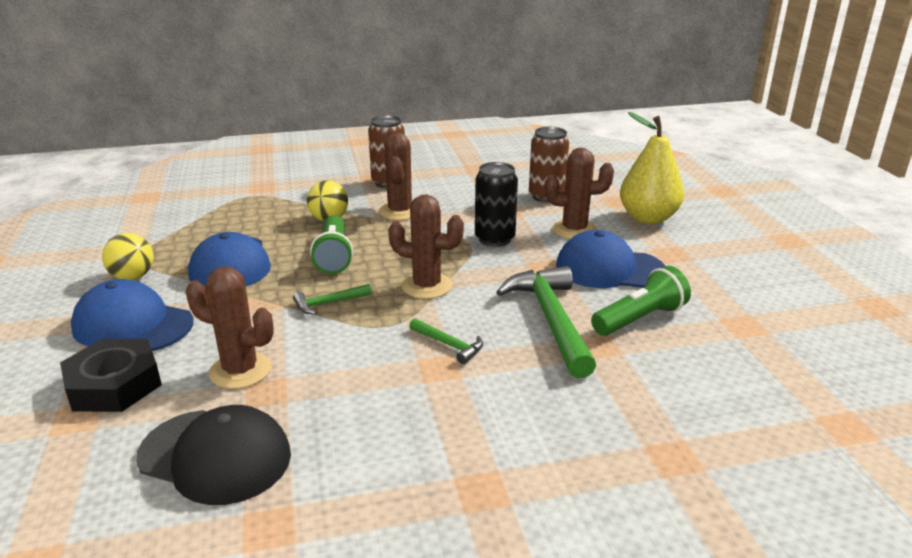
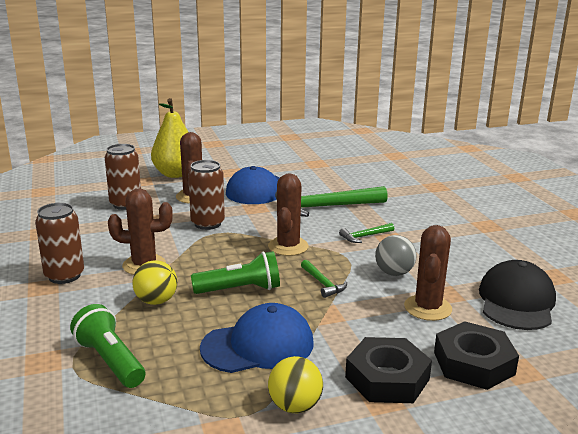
camera: 95 degrees left, 5 degrees down
blue cap [71,279,193,351] -> black nut [345,337,432,403]
green hammer [409,318,483,364] -> green hammer turned 150 degrees counterclockwise [339,223,394,243]
black can [475,162,518,247] -> brown can [188,160,225,230]
green flashlight [591,266,691,336] -> green flashlight moved to [70,304,145,388]
none -> grey ball [375,235,417,276]

